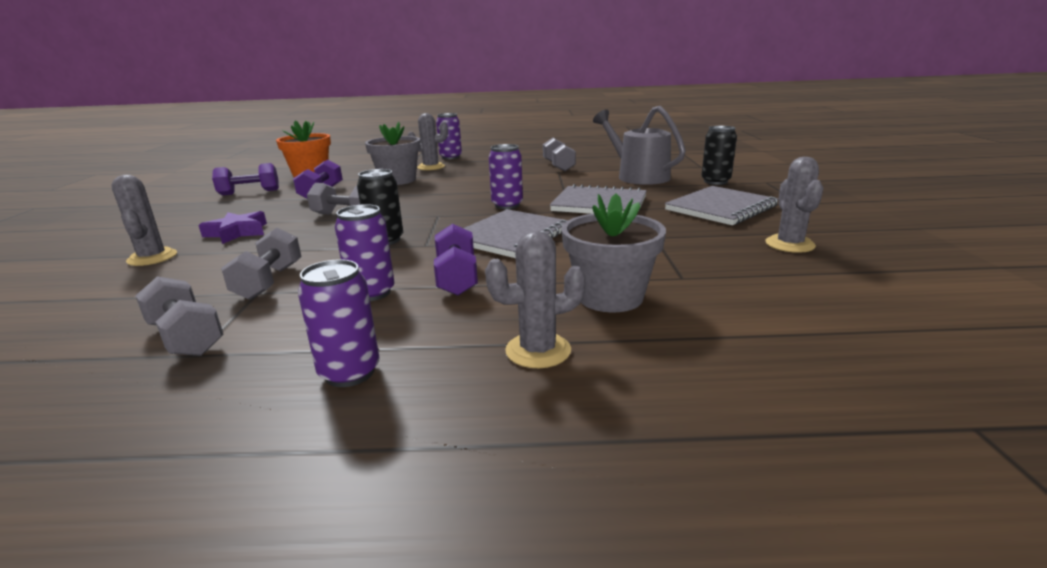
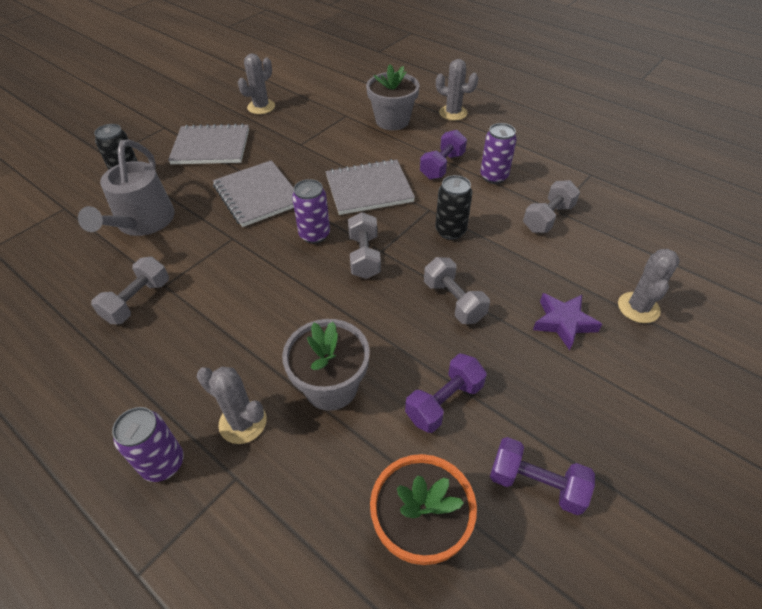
camera: 140 degrees left, 25 degrees up
grey dumbbell [135,276,224,356] -> grey dumbbell moved to [348,212,381,279]
purple can [298,259,379,387] -> none

